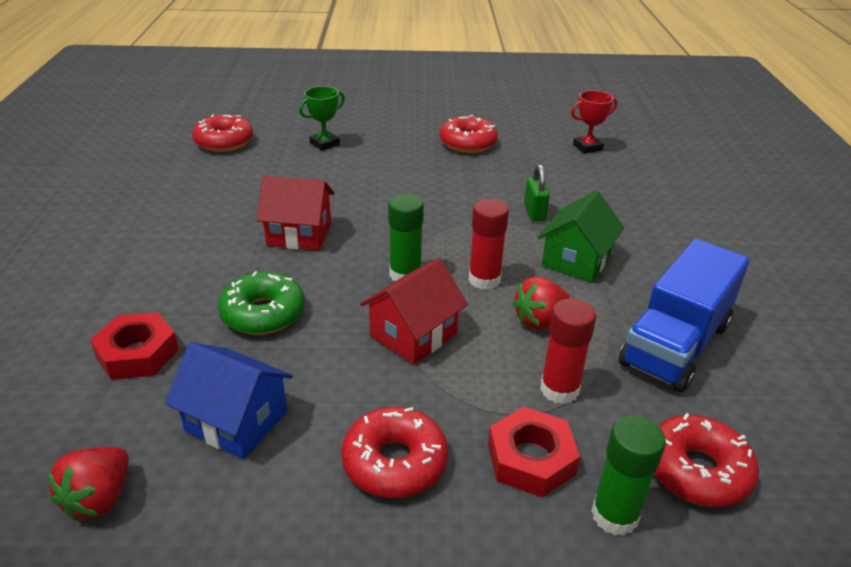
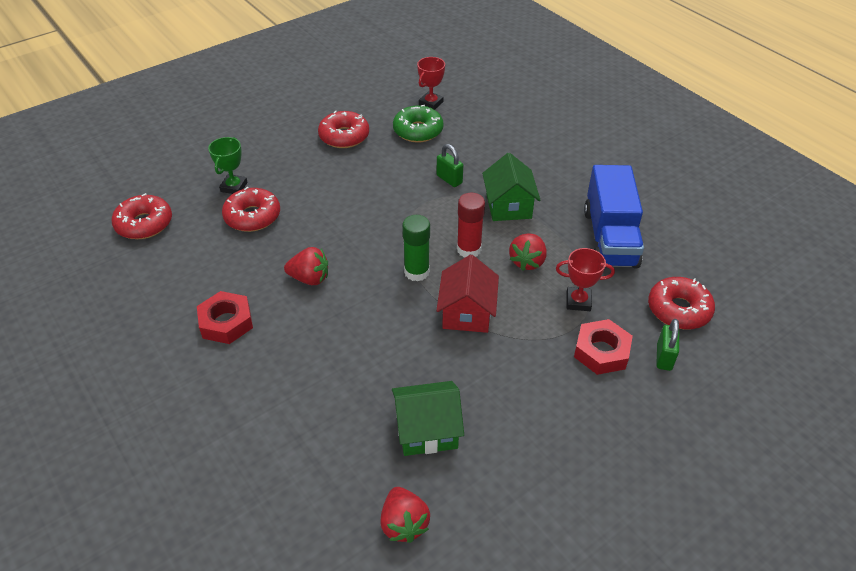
camera: 35 degrees left, 10 degrees up
red nut [90,312,179,380] -> red nut moved to [197,291,253,344]
blue house [165,342,293,459] -> green house [392,381,464,456]
green donut [218,271,305,335] -> green donut moved to [393,105,443,142]
red house [257,176,334,251] -> red strawberry [284,247,328,285]
red donut [341,407,448,498] -> red donut moved to [222,187,280,232]
red glue stick [540,299,596,404] -> red trophy [556,248,615,311]
green glue stick [591,415,666,536] -> green padlock [656,319,679,371]

